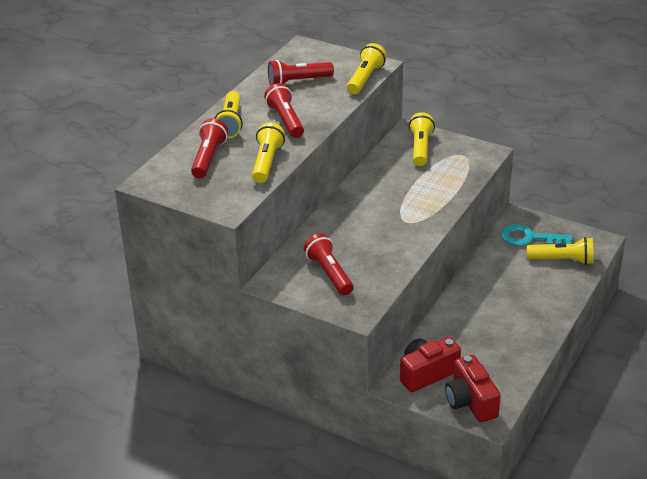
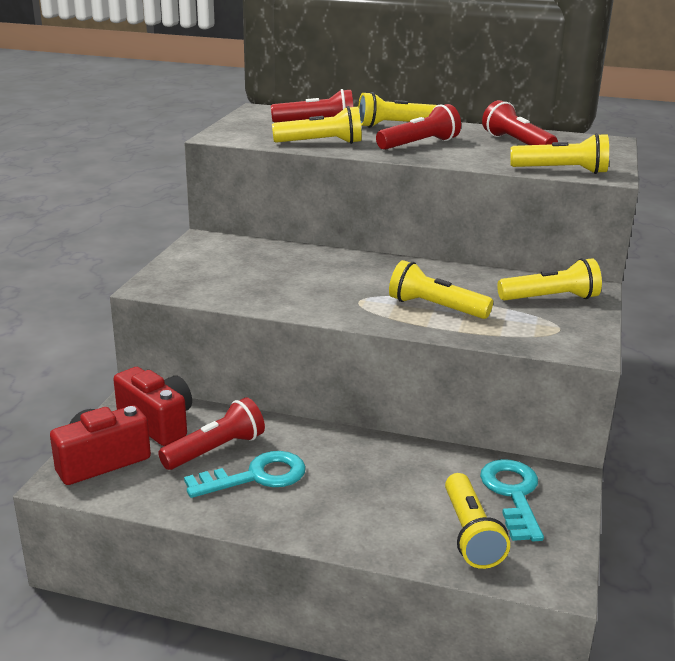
camera: 75 degrees right, 10 degrees down
red flashlight [303,234,353,295] -> red flashlight moved to [158,397,265,470]
none -> turquoise key [184,451,306,498]
none -> yellow flashlight [389,260,493,319]

